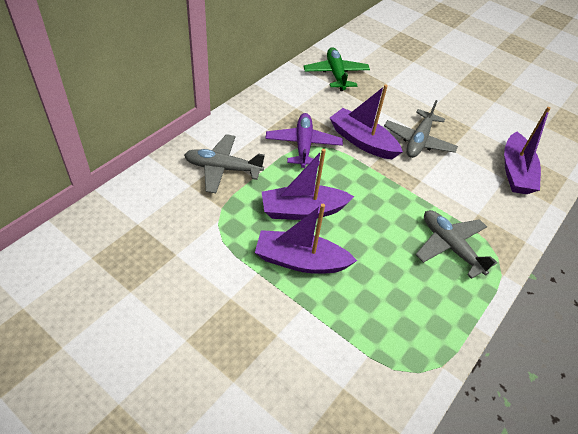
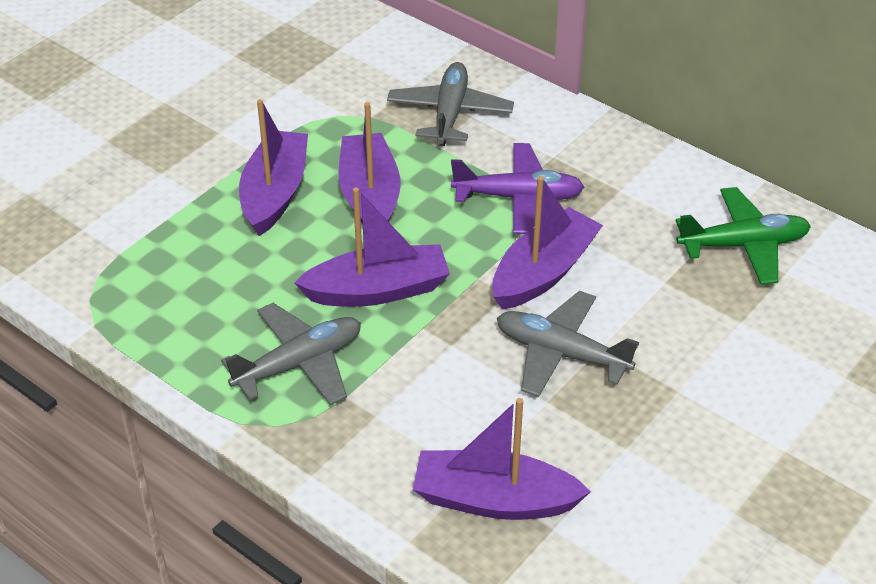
camera: 95 degrees right, 5 degrees down
none -> purple boat [294,188,450,307]

